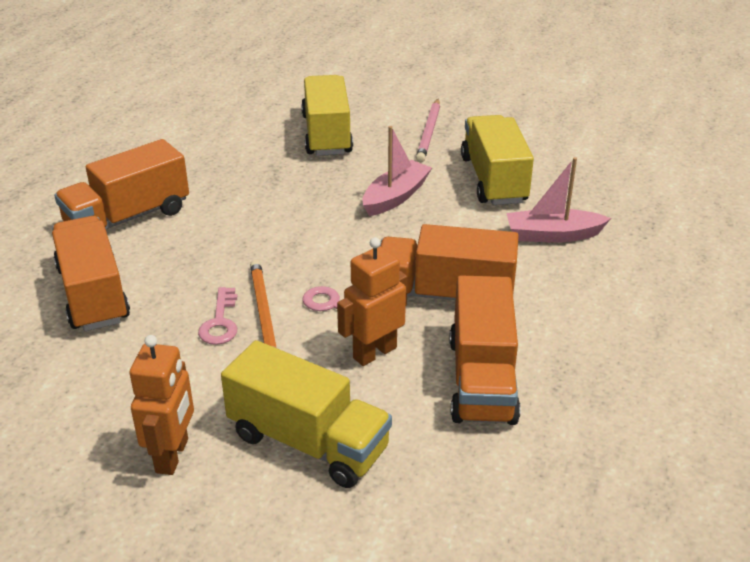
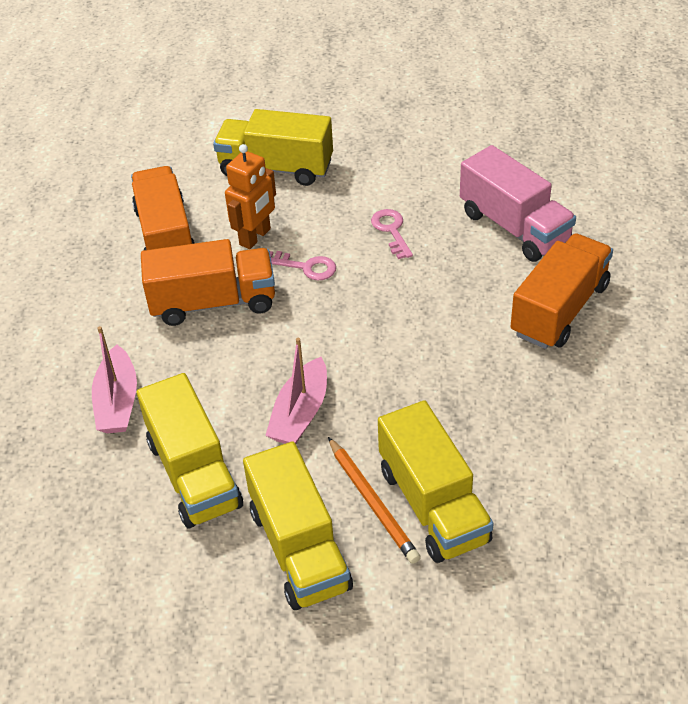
camera: 165 degrees right, 10 degrees up
orange truck [52,216,130,331] -> pink truck [460,145,576,262]
orange robot [130,335,194,475] -> none
orange pencil [250,260,277,348] -> orange pencil moved to [328,437,421,564]
pink pencil [416,99,440,163] -> yellow truck [243,441,353,610]
pink boat [506,157,611,243] -> pink boat turned 105 degrees clockwise [92,326,137,433]

